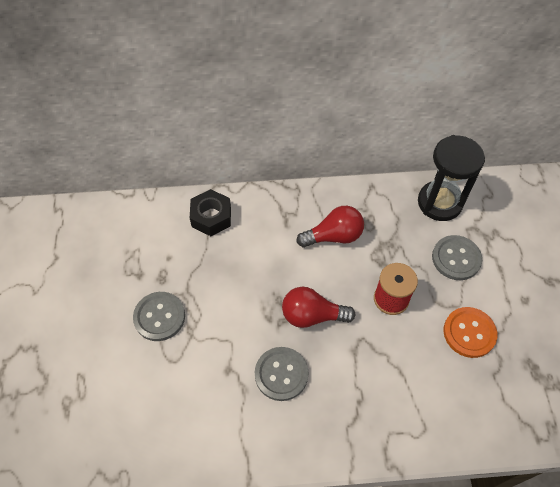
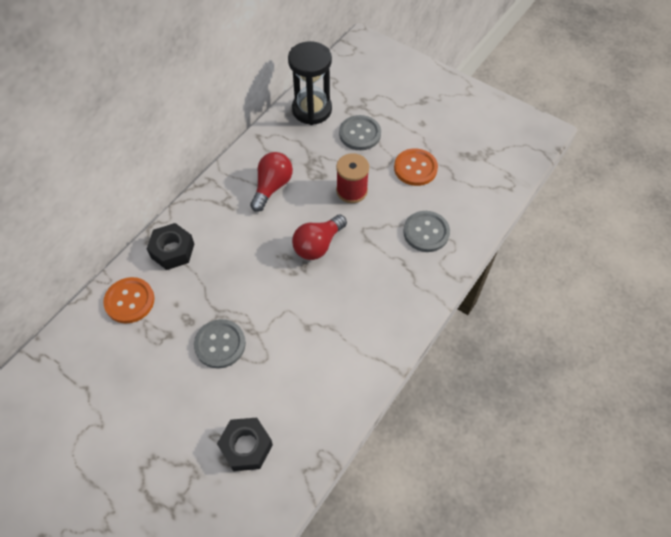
camera: 50 degrees left, 0 degrees up
grey button [255,347,309,401] -> grey button moved to [403,211,450,252]
none -> orange button [103,277,154,324]
none -> black nut [217,418,273,471]

